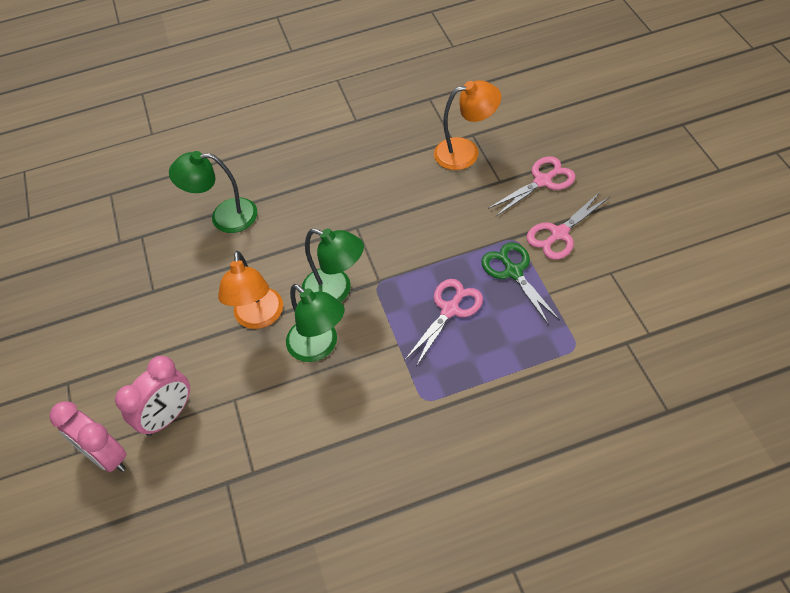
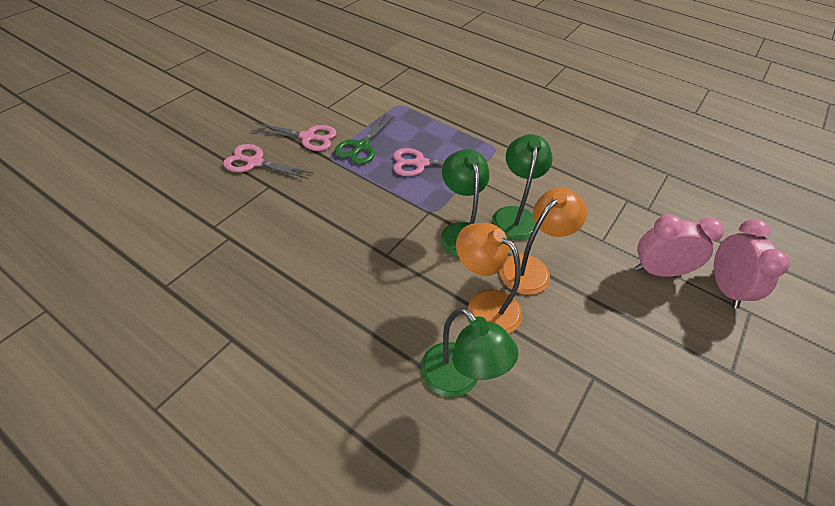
camera: 135 degrees left, 5 degrees down
orange lamp [434,80,501,170] -> orange lamp moved to [456,223,522,334]

